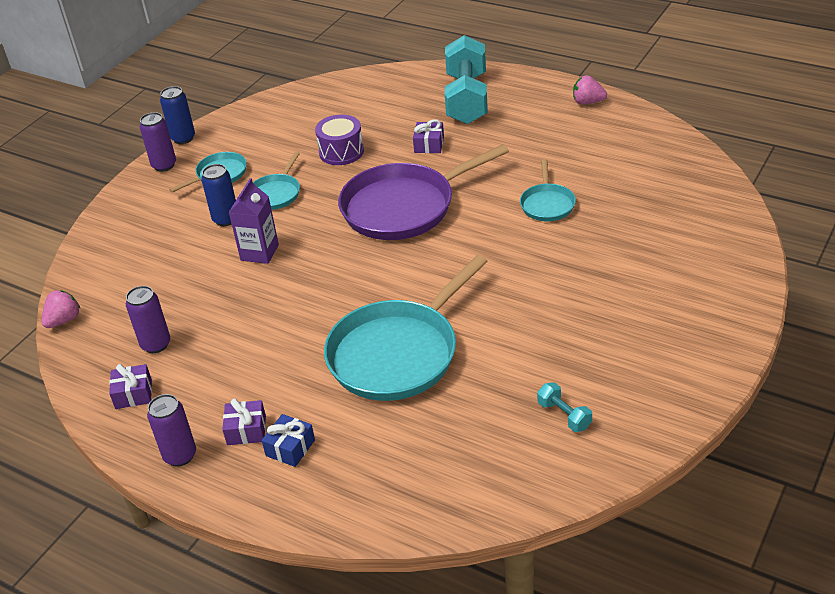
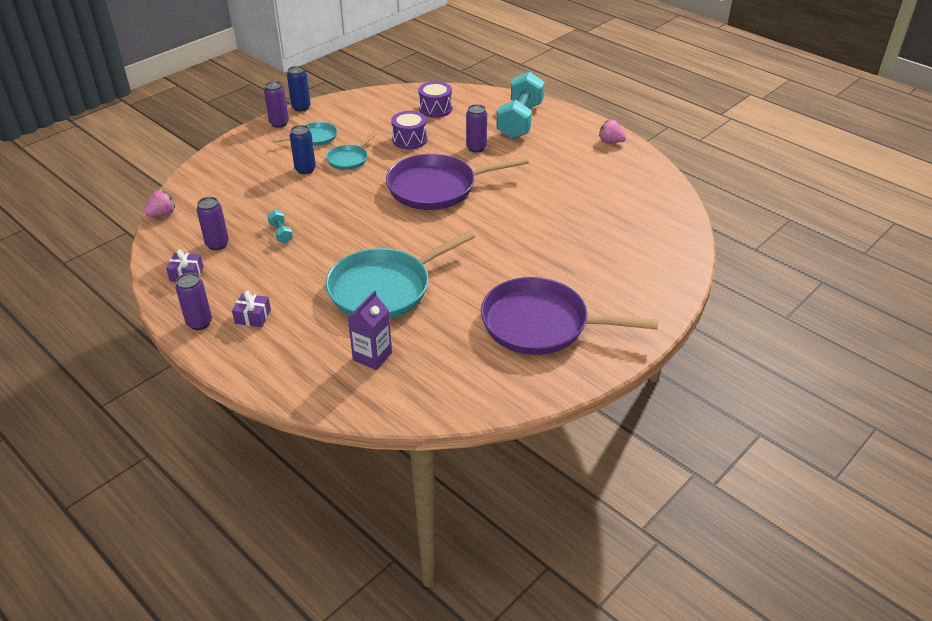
camera: 10 degrees right, 0 degrees up
purple carton [228,178,279,264] -> purple carton moved to [348,290,392,370]
blue gift [262,414,315,467] -> none
purple gift [413,119,444,153] -> purple can [466,104,487,153]
turquoise pan [520,160,576,221] -> none
turquoise dumbbell [537,382,592,432] -> turquoise dumbbell moved to [267,210,293,243]
none -> purple drum [418,81,452,118]
none -> purple pan [481,277,658,355]

